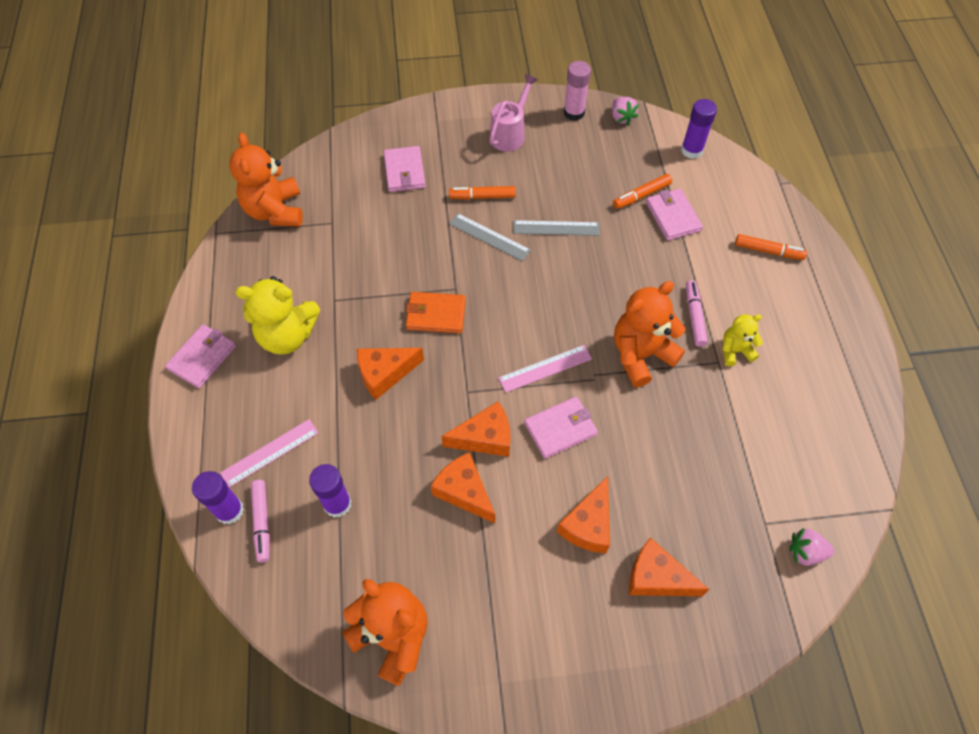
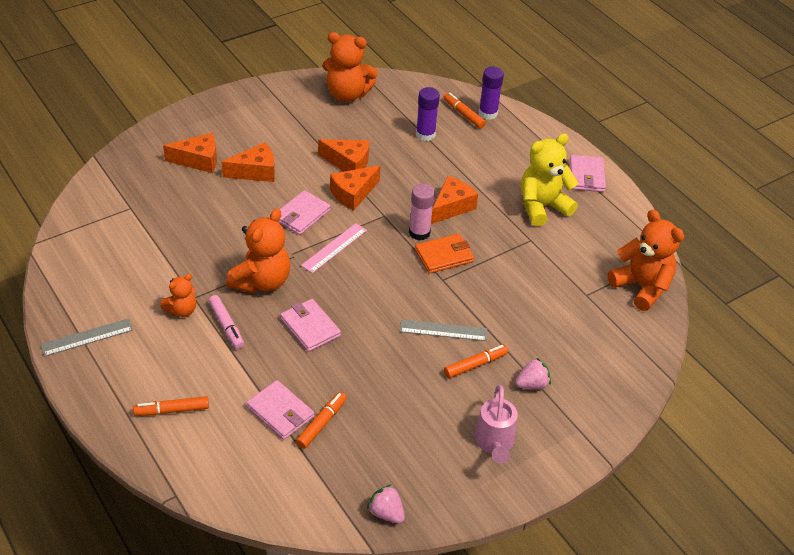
camera: 150 degrees right, 15 degrees down
pink ruler [220,419,318,488] -> none
pink marker [251,480,270,562] -> orange marker [443,92,486,129]
pink wallet [384,146,426,192] -> pink wallet moved to [280,299,341,352]
grey ruler [513,220,600,236] -> grey ruler moved to [40,318,133,357]
orange cheese [557,476,610,553] -> orange cheese turned 75 degrees clockwise [222,142,275,182]
pink glue stick [564,61,591,121] -> pink glue stick moved to [409,184,435,240]
purple glue stick [681,99,717,159] -> none
yellow teddy bear [722,314,763,366] -> orange teddy bear [160,274,196,317]
pink strawberry [789,528,834,566] -> pink strawberry moved to [515,358,551,389]

